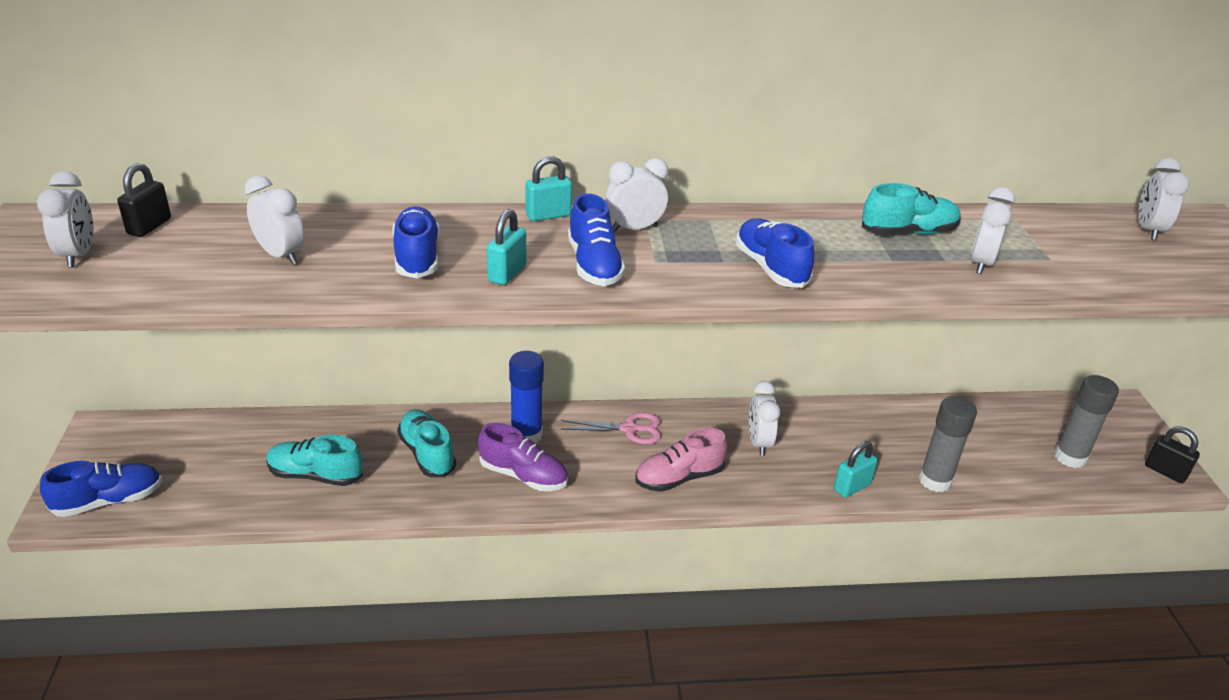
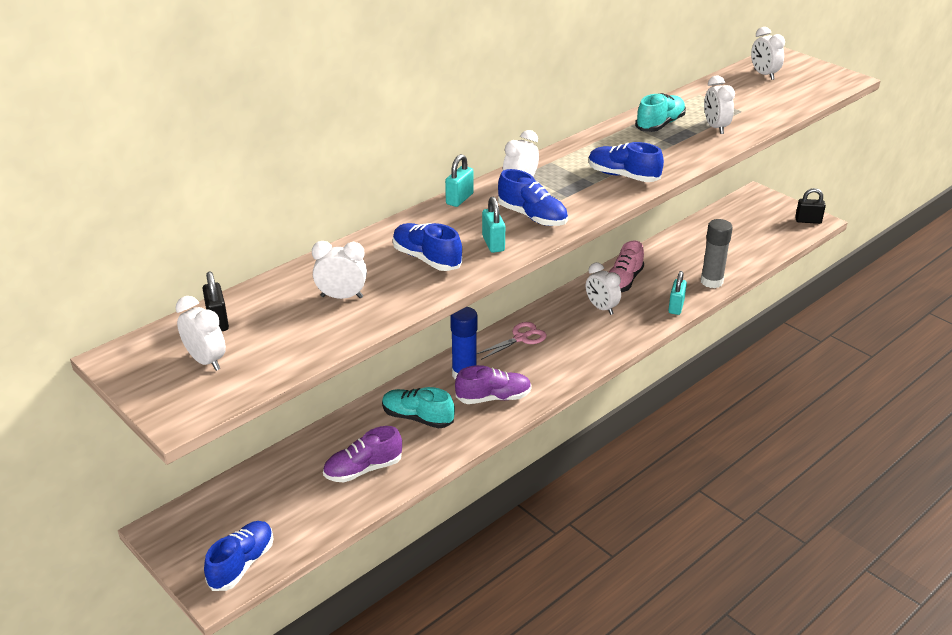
camera: 35 degrees left, 0 degrees up
turquoise shoe [266,435,363,486] -> purple shoe [323,426,402,482]
pink shoe [635,428,728,492] -> pink shoe moved to [609,240,644,292]
grey glue stick [1054,375,1119,468] -> none

